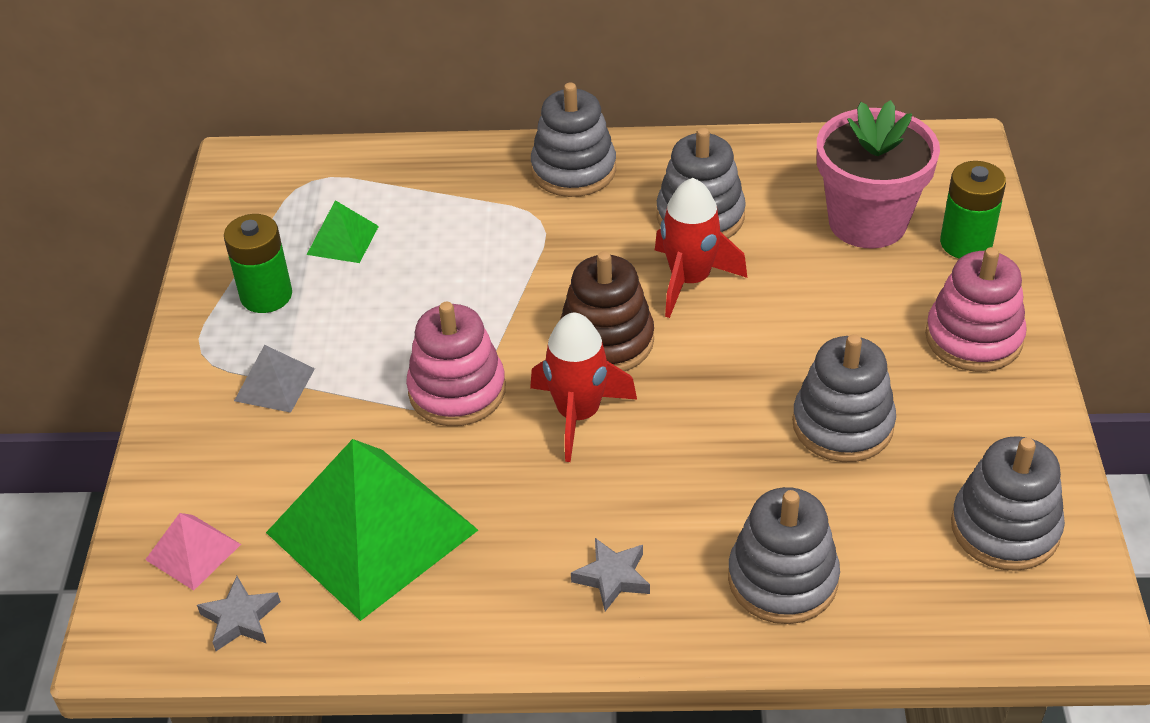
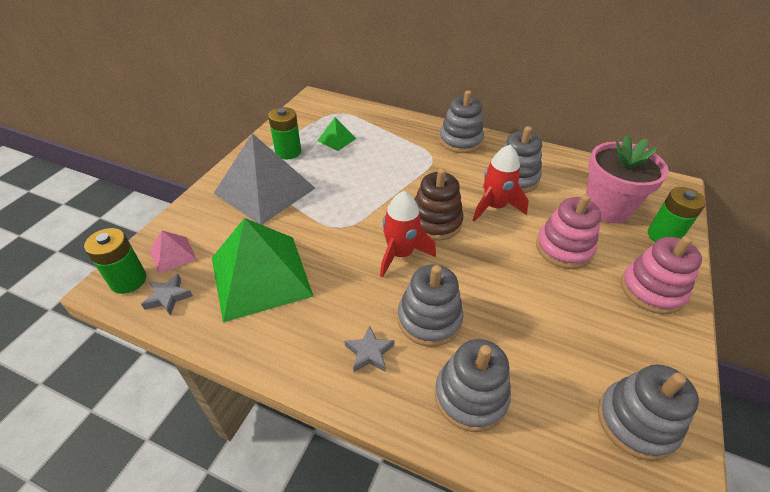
camera: 20 degrees right, 0 degrees up
grey pyramid [234,345,315,413] -> grey pyramid [214,133,315,225], size x2.25
pink stacking toy [406,302,506,426] -> pink stacking toy moved to [536,194,601,269]
grey stacking toy [792,334,896,462] -> grey stacking toy moved to [397,264,463,347]
none -> green battery [84,228,146,294]

